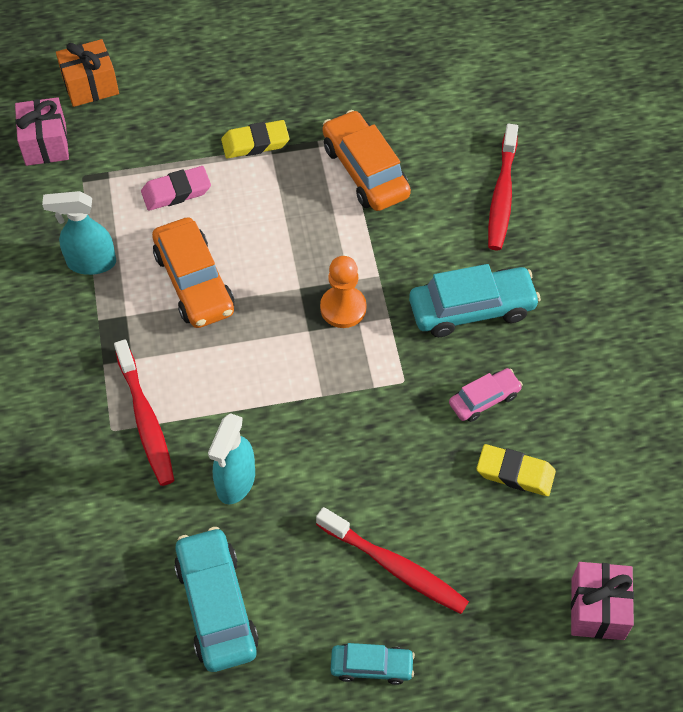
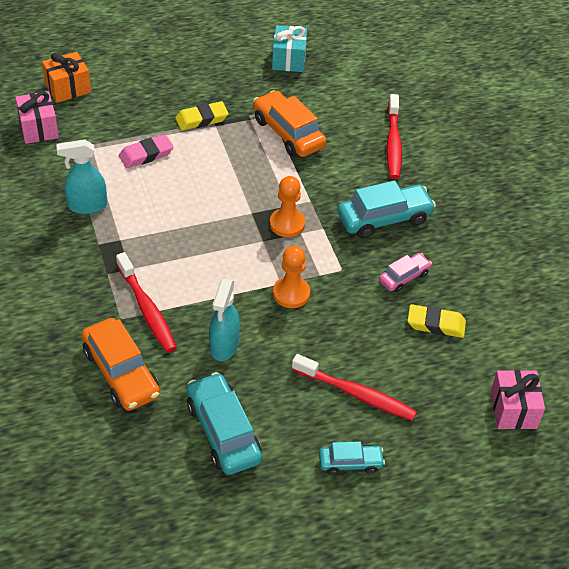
camera: 10 degrees left, 10 degrees down
orange car [152,217,234,328] -> orange car moved to [82,318,160,411]
none -> turquoise gift [272,25,307,72]
none -> orange pawn [273,246,310,308]

